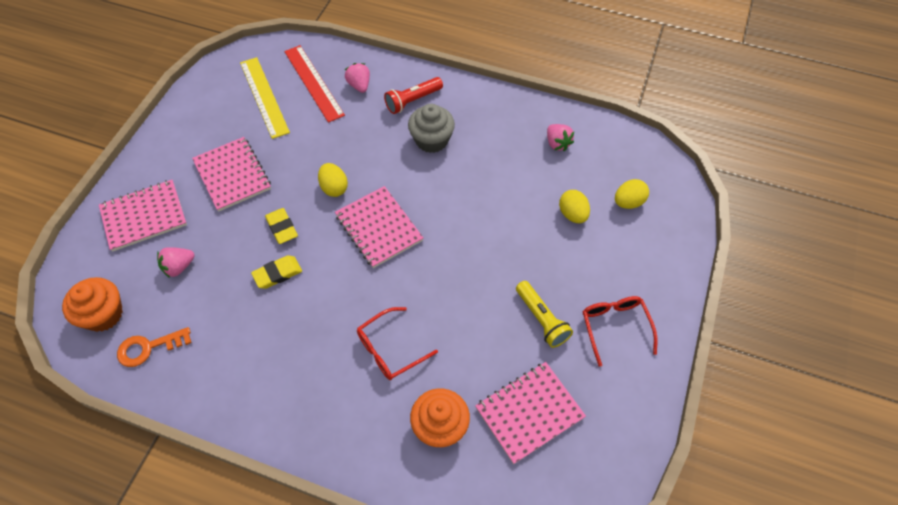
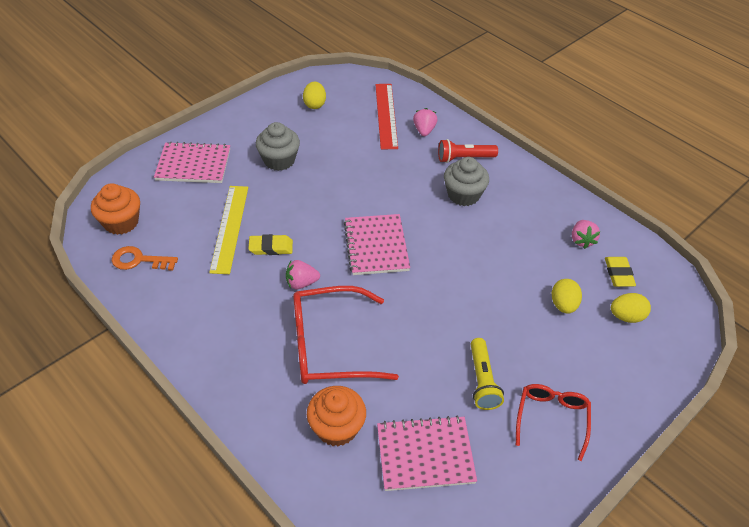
camera: 25 degrees right, 10 degrees down
pink strawberry [157,247,195,278] -> pink strawberry moved to [286,260,320,289]
pink notebook [192,137,271,212] -> grey cupcake [256,122,300,171]
yellow ruler [240,57,290,139] -> yellow ruler moved to [209,186,248,274]
yellow eraser [265,208,298,244] -> yellow eraser moved to [605,257,636,287]
yellow egg [318,163,348,197] -> yellow egg moved to [303,82,326,109]
red glasses [357,307,438,380] -> red glasses [293,286,399,384], size x1.65

